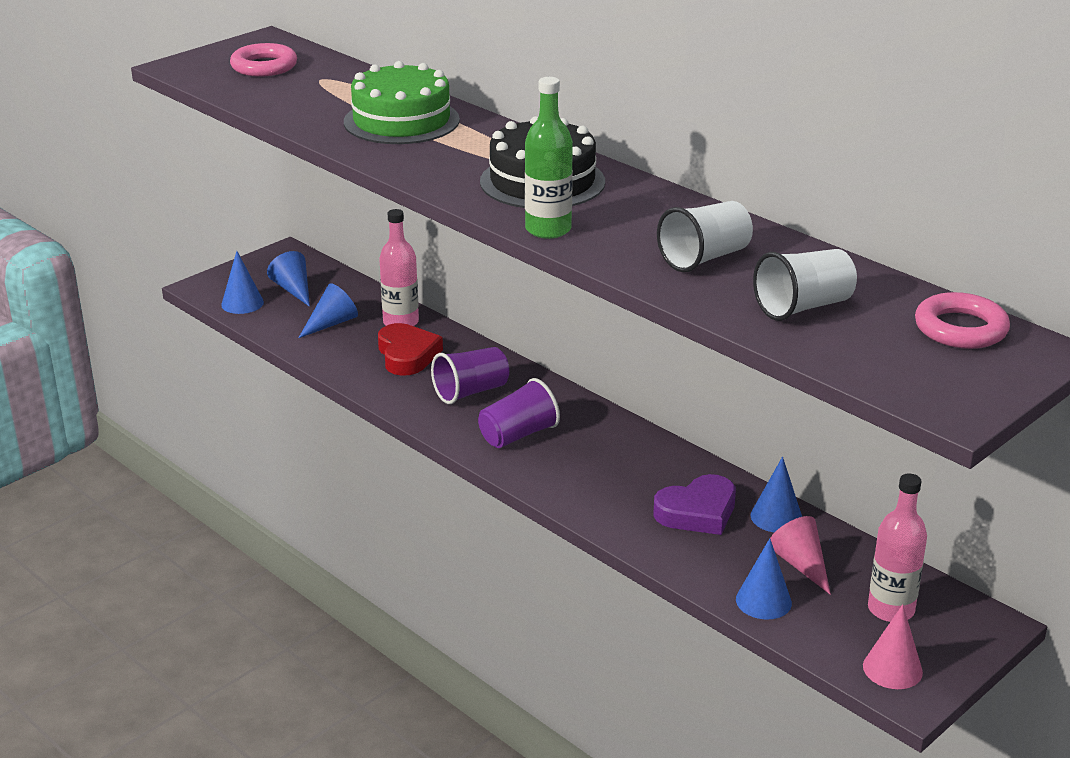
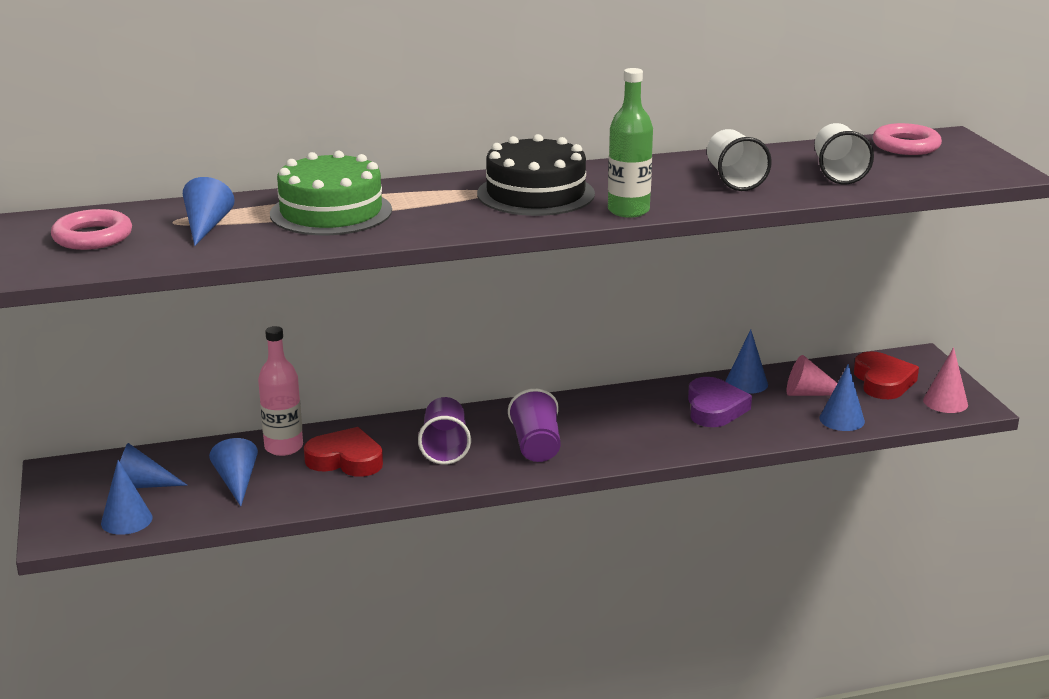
camera: 60 degrees left, 5 degrees down
pink bottle [868,473,927,622] -> red heart [854,351,919,399]
none -> blue cone [183,177,235,246]

